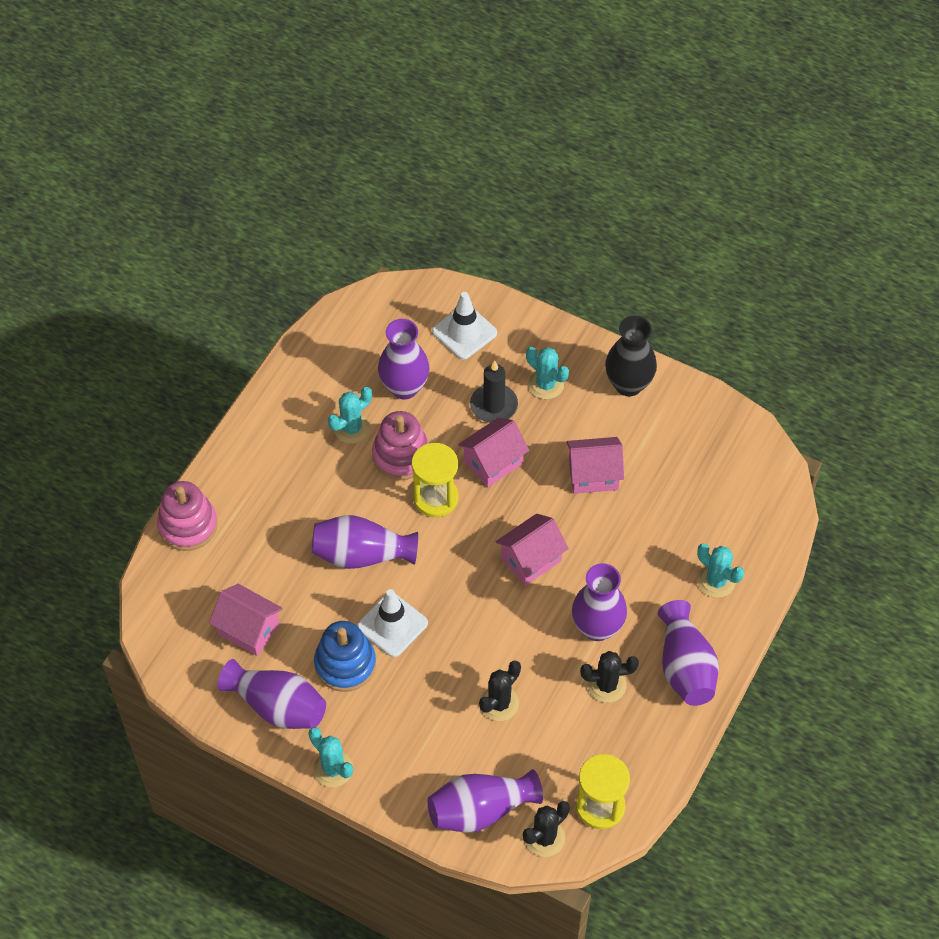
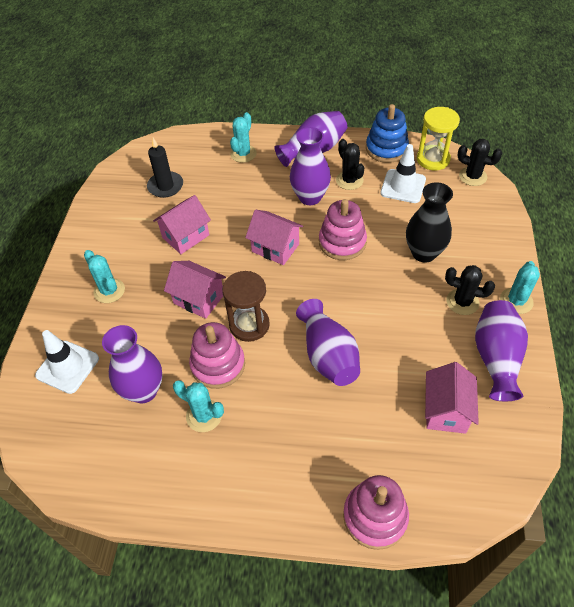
camera: 110 degrees left, 5 degrees down
blue stacking toy [314,621,376,692] -> blue stacking toy moved to [366,104,409,163]
white traffic cone [357,589,428,657] -> white traffic cone moved to [380,144,426,203]
yellow hourglass [411,443,458,517] -> brown hourglass [222,271,270,342]
purple vase [427,769,543,833] -> none
black candle [470,361,518,423] -> black candle moved to [147,138,183,198]
black cactus [479,661,521,721] -> black cactus moved to [445,265,495,315]
turquoise cactus [526,347,569,399] -> turquoise cactus turned 60 degrees counterclockwise [84,250,125,303]
pink house [566,437,624,494] -> pink house turned 75 degrees clockwise [153,195,211,254]
black vase [605,316,657,396] -> black vase moved to [406,182,453,263]
none -> pink stacking toy [319,199,367,260]

